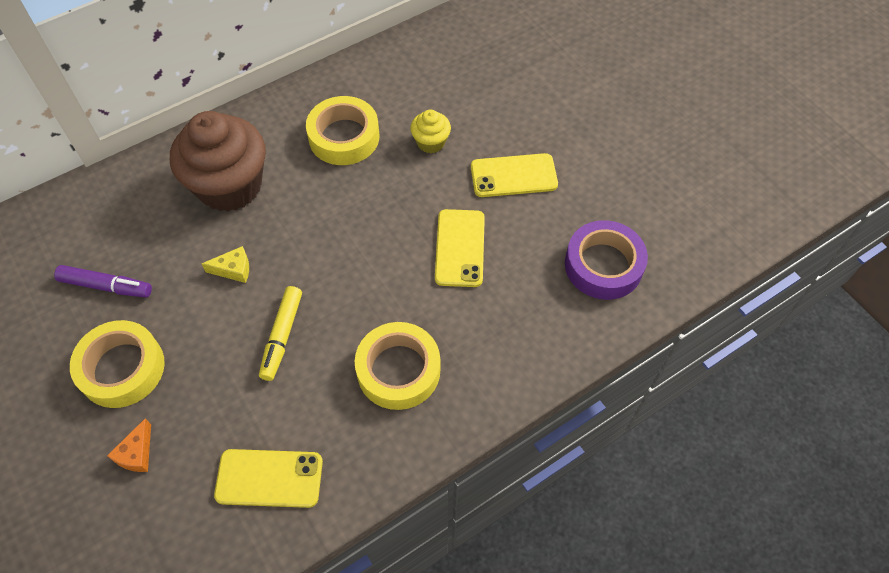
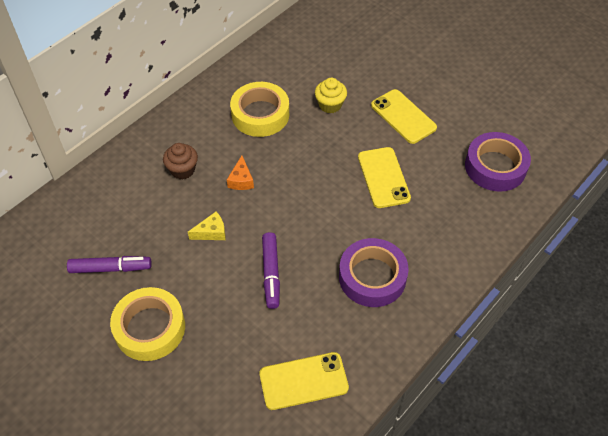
camera: 15 degrees left, 5 degrees down
orange cheese [107,418,151,472] -> orange cheese moved to [227,156,254,190]
brown cupcake [170,111,266,212] -> brown cupcake [163,143,198,180], size x0.45
yellow marker [259,286,302,381] -> purple marker [262,232,280,309]
yellow tape [355,322,440,410] -> purple tape [339,238,409,307]
yellow phone [471,153,558,197] -> yellow phone turned 75 degrees clockwise [371,89,437,144]

